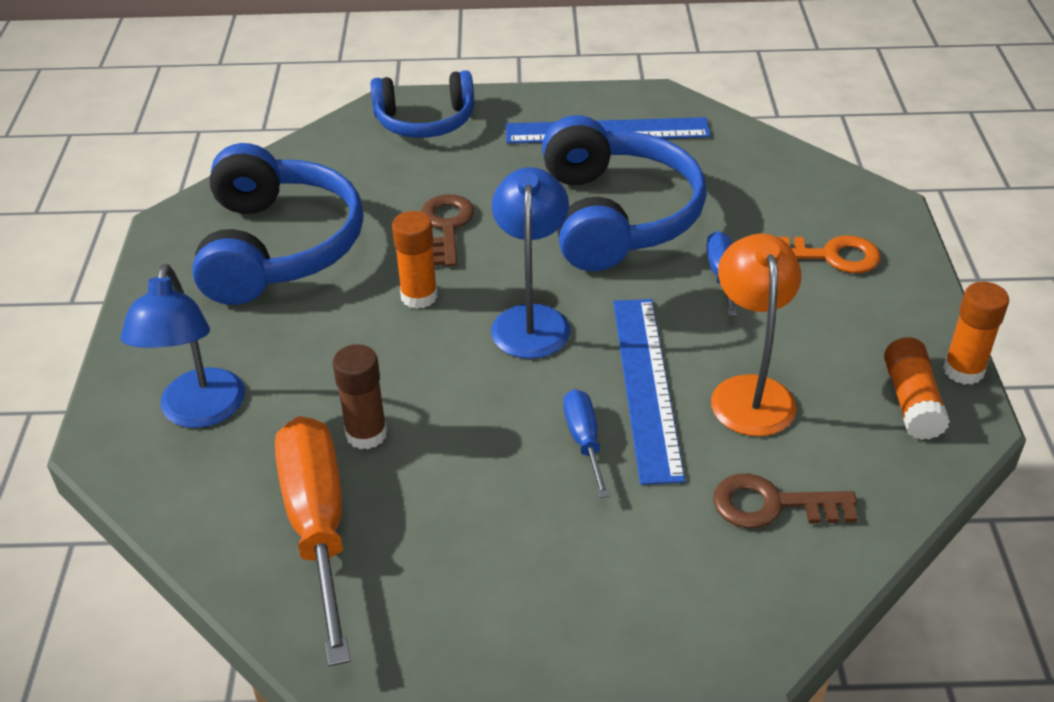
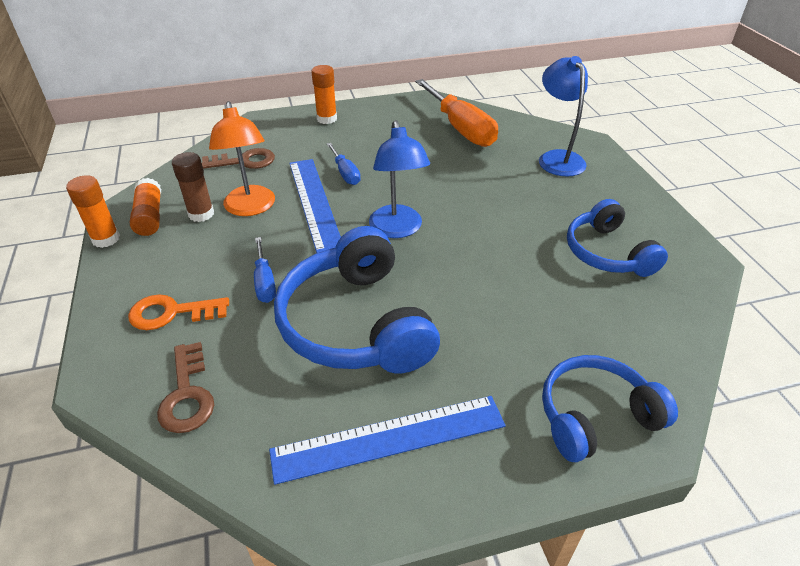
camera: 165 degrees right, 0 degrees up
blue headphones [192,143,363,305] -> blue headphones [567,199,668,277], size x0.64
brown glue stick [333,344,387,449] -> brown glue stick moved to [172,152,214,222]
orange glue stick [392,211,438,309] -> orange glue stick moved to [311,65,337,124]
brown key [421,194,474,267] -> brown key moved to [157,342,214,433]

